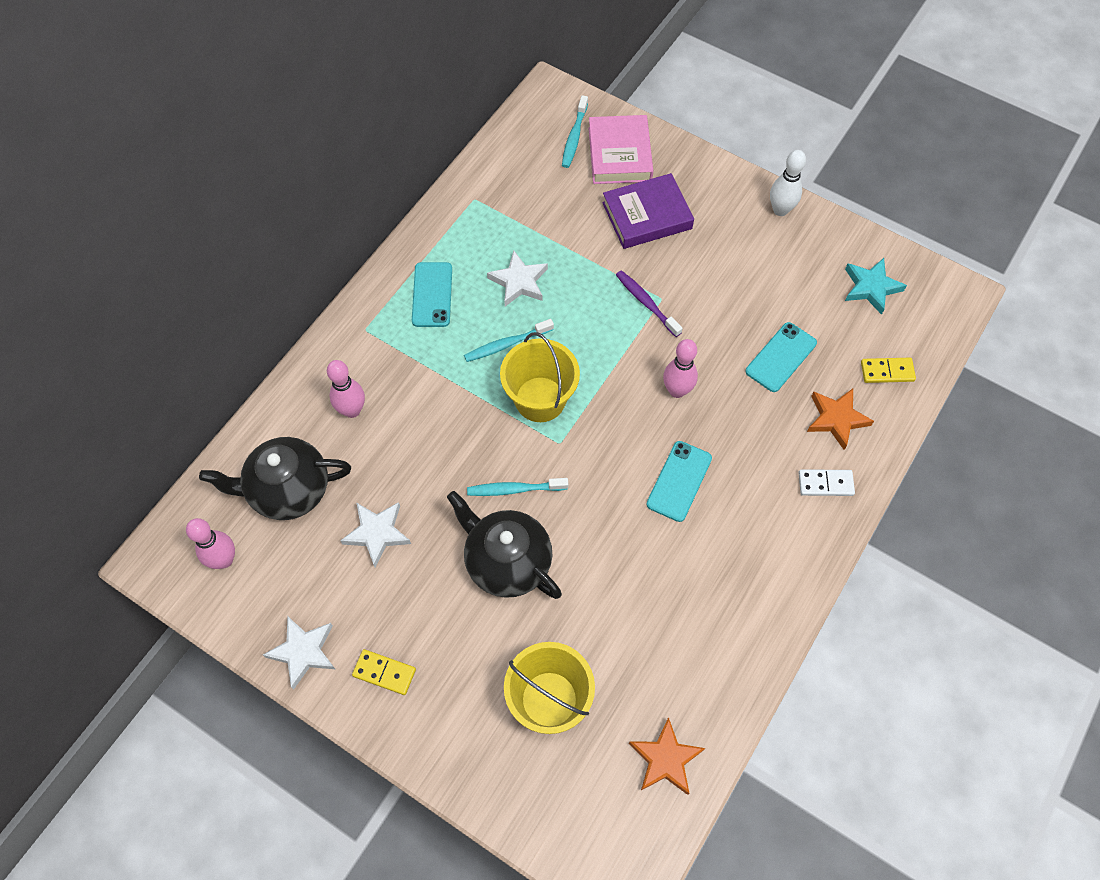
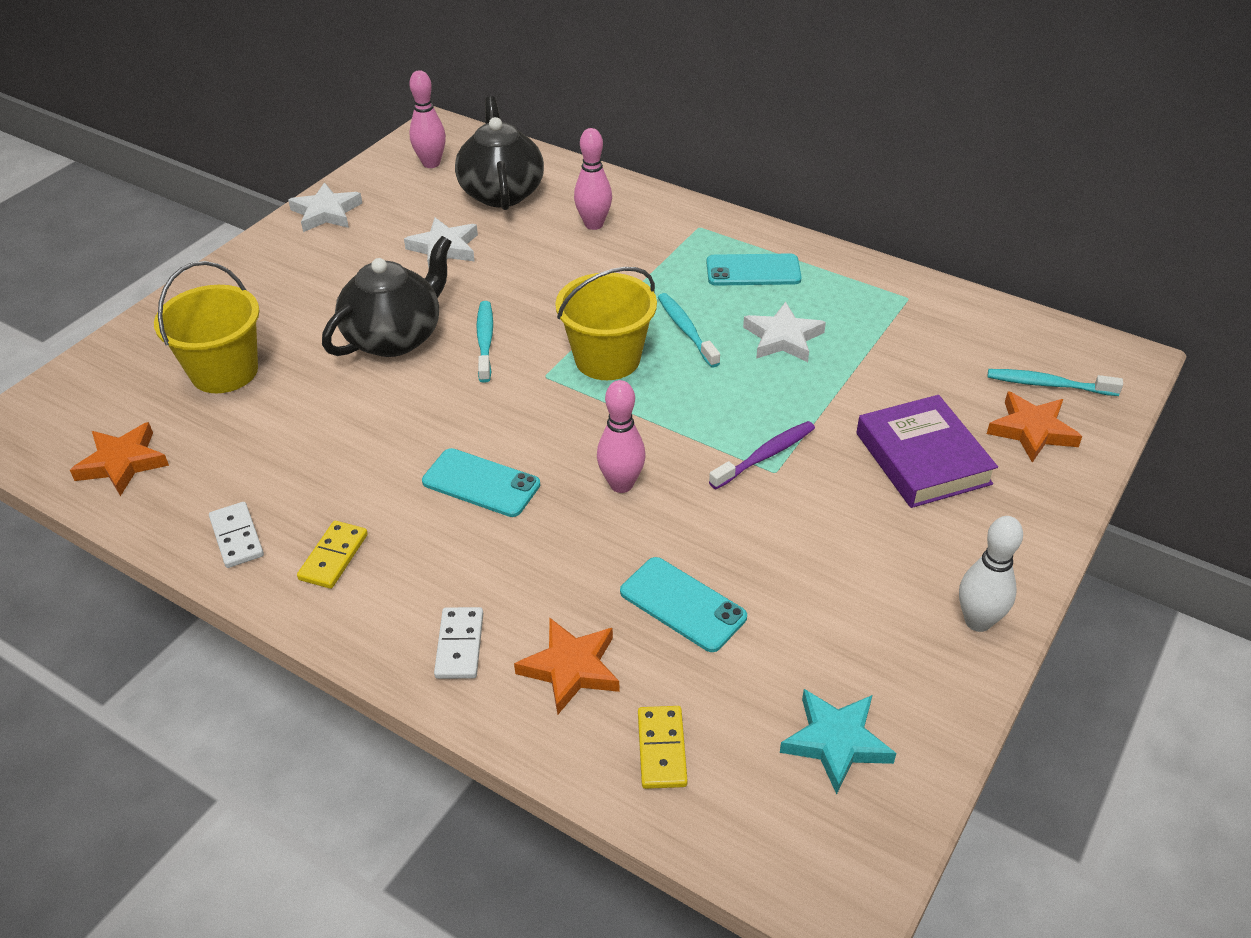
camera: 90 degrees right, 20 degrees down
yellow domino [352,649,416,695] -> yellow domino moved to [297,521,368,589]
pink book [589,115,653,184] -> orange star [987,392,1082,463]
none -> white domino [209,502,264,568]

